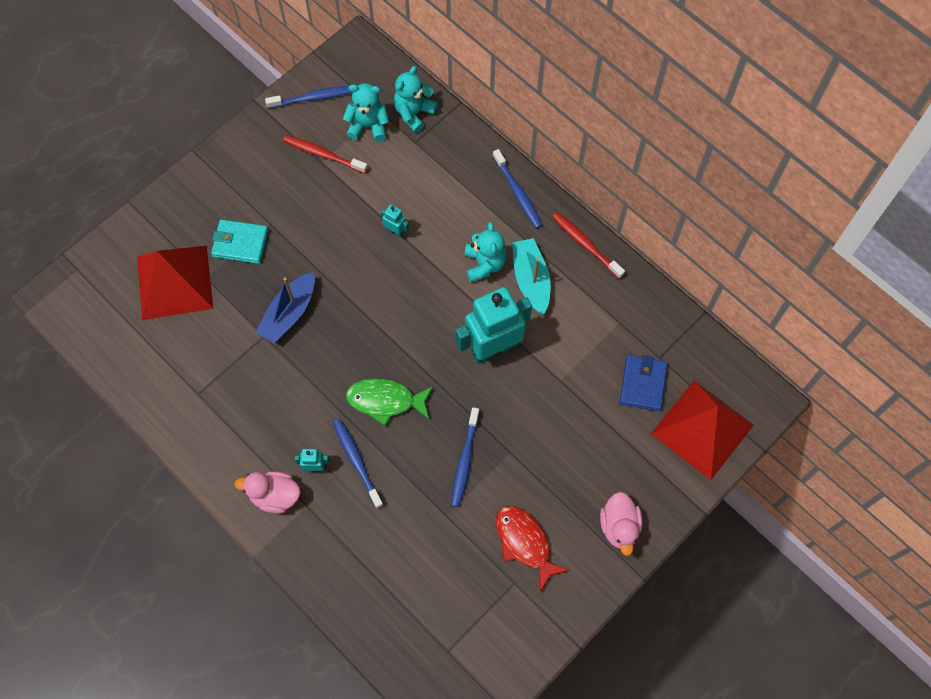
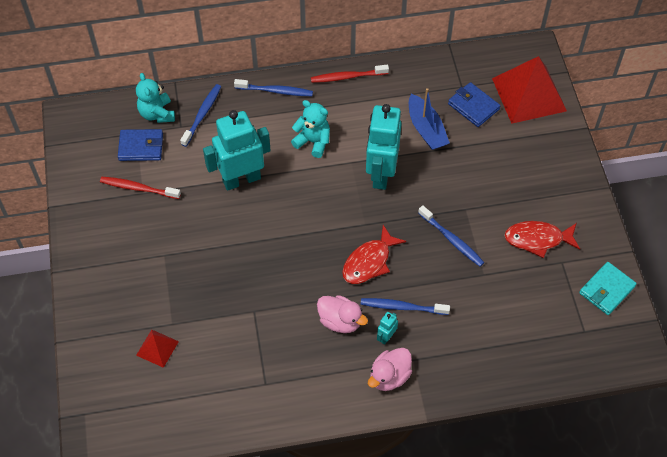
camera: 55 degrees left, 10 degrees down
red pyramid [137,246,214,320] -> red pyramid [136,330,179,368], size x0.47
turquoise wallet [211,219,268,264] -> turquoise wallet moved to [579,262,637,315]
blue boat [256,272,315,343] -> blue boat moved to [409,88,450,150]
blue toothbrush [265,86,353,109] -> blue toothbrush moved to [180,84,221,147]
red toothbrush [283,135,368,174] -> red toothbrush turned 45 degrees clockwise [100,177,181,199]
turquoise teddy bear [343,83,389,142] -> blue wallet [118,129,163,161]
green fish [346,379,433,426] -> red fish [342,225,406,284]
turquoise robot [381,204,409,238] -> turquoise robot [203,110,271,191], size x2.44
turquoise boat [512,238,551,315] -> none
pink duck [600,492,643,556] -> pink duck moved to [317,295,368,333]

